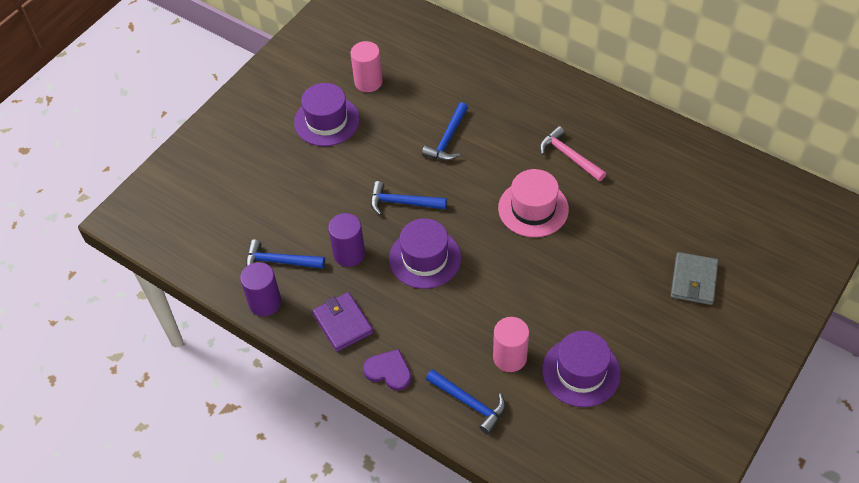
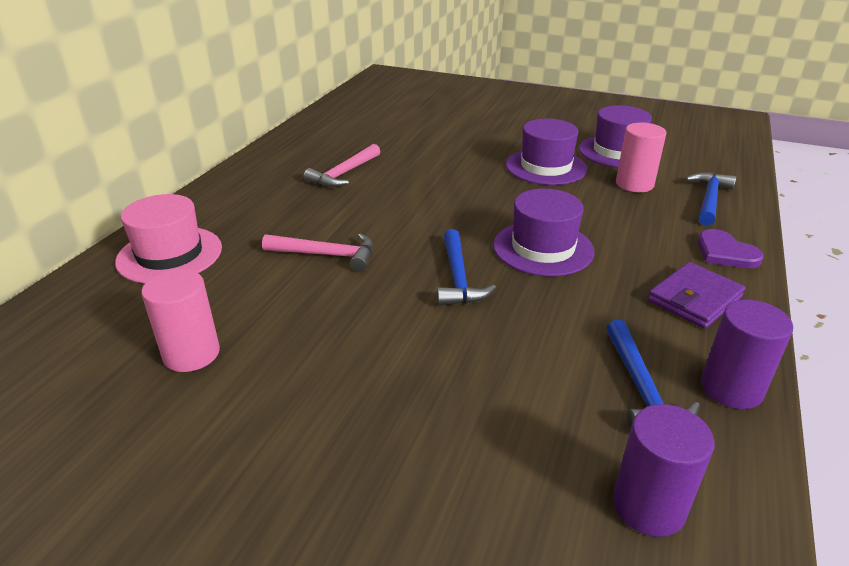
camera: 105 degrees left, 20 degrees down
purple hat [294,83,360,146] -> purple hat moved to [506,119,588,185]
purple cylinder [328,213,365,267] -> purple cylinder moved to [613,404,715,537]
purple heart [363,349,412,391] -> purple heart turned 45 degrees counterclockwise [698,229,764,268]
blue hammer [422,102,468,161] -> pink hammer [262,234,373,272]
pink hat [498,169,569,237] -> pink hat moved to [115,194,222,283]
grey wallet [671,252,719,305] -> none

